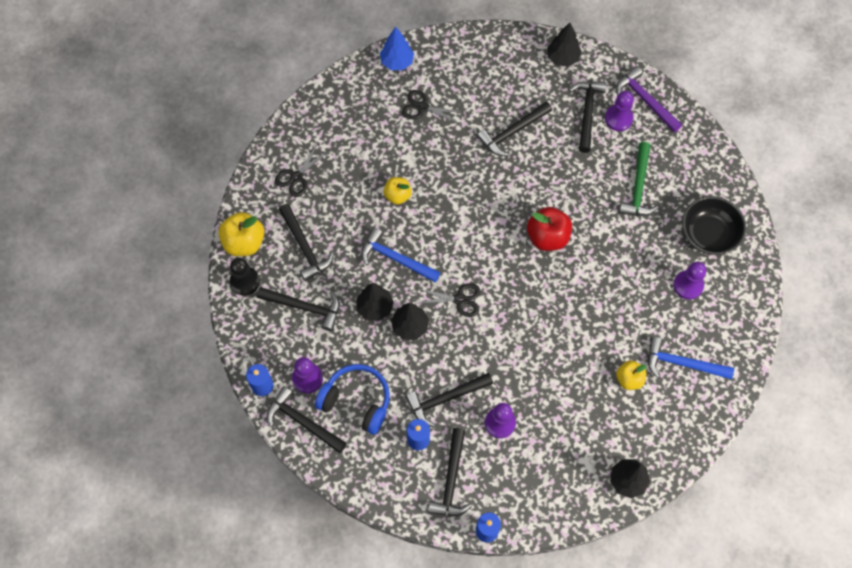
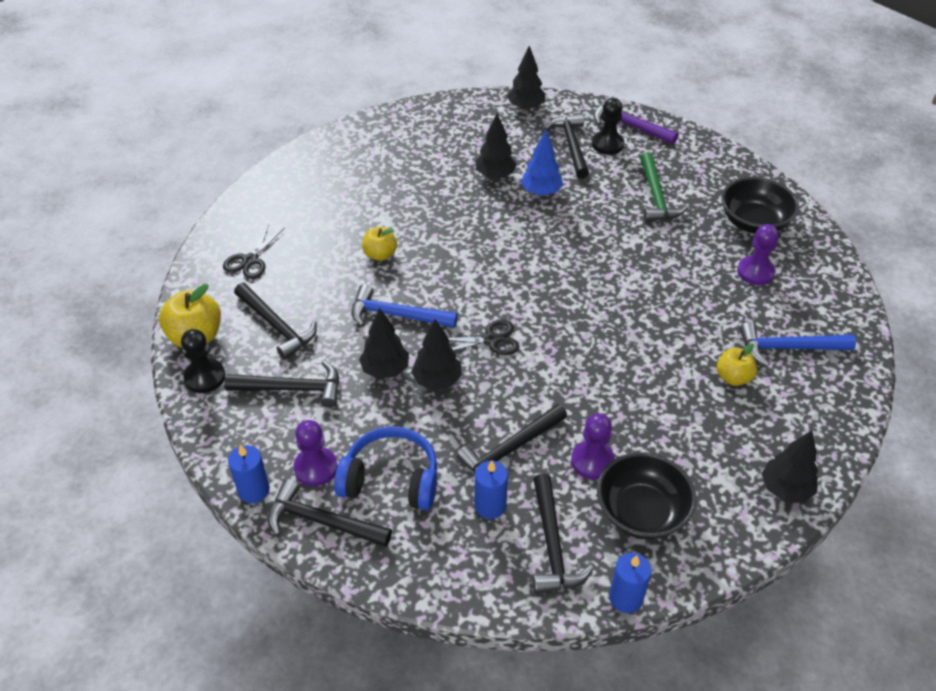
camera: 15 degrees left, 20 degrees down
blue tree [380,27,414,70] -> blue tree moved to [521,130,563,196]
black scissors [402,90,464,124] -> none
black hammer [477,102,552,156] -> black tree [476,113,517,179]
red apple [527,207,572,251] -> none
purple pawn [605,91,634,131] -> black pawn [592,98,624,155]
none -> black bowl [597,452,696,539]

